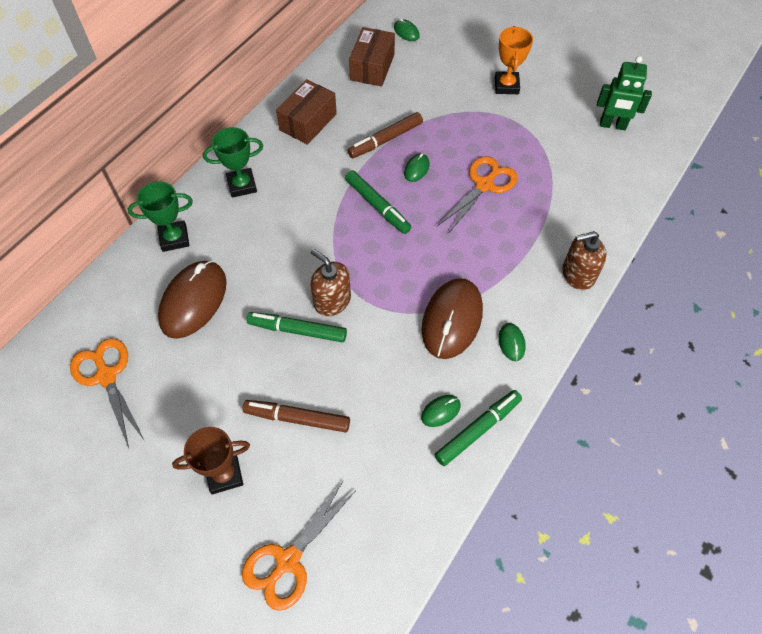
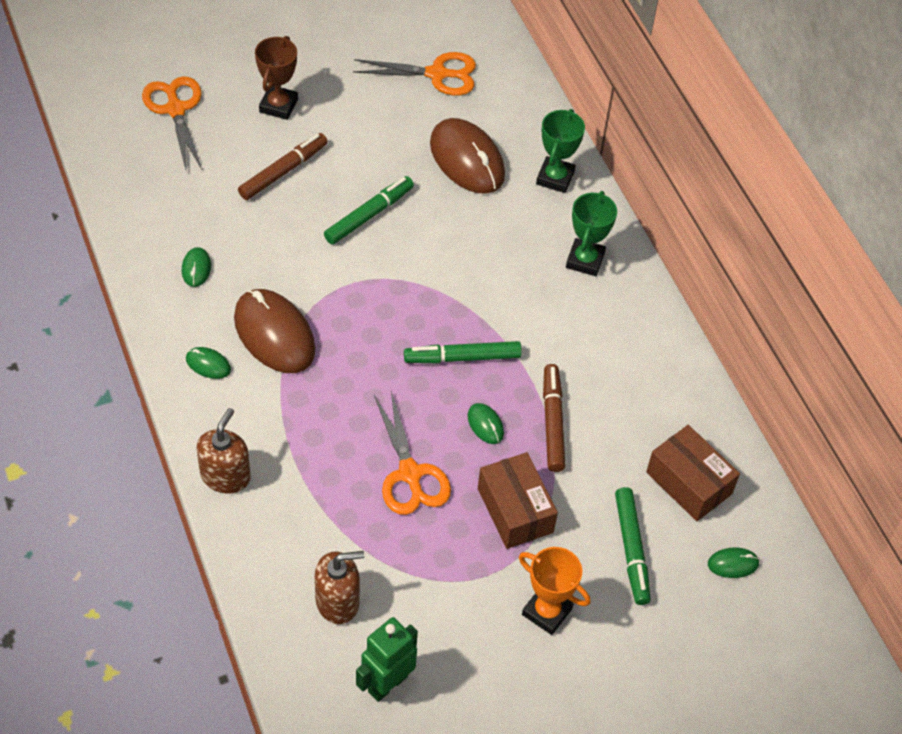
camera: 120 degrees right, 5 degrees down
brown box [276,79,337,145] -> brown box moved to [478,452,558,549]
brown soap dispenser [311,249,351,316] -> brown soap dispenser moved to [315,551,364,624]
green marker [435,390,522,466] -> green marker moved to [615,487,651,605]

